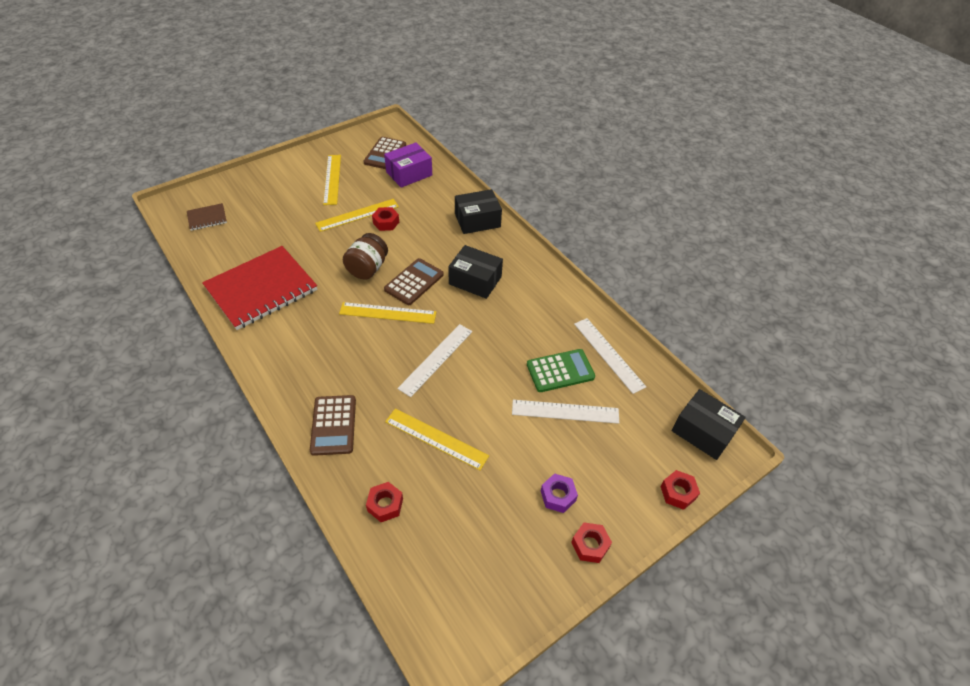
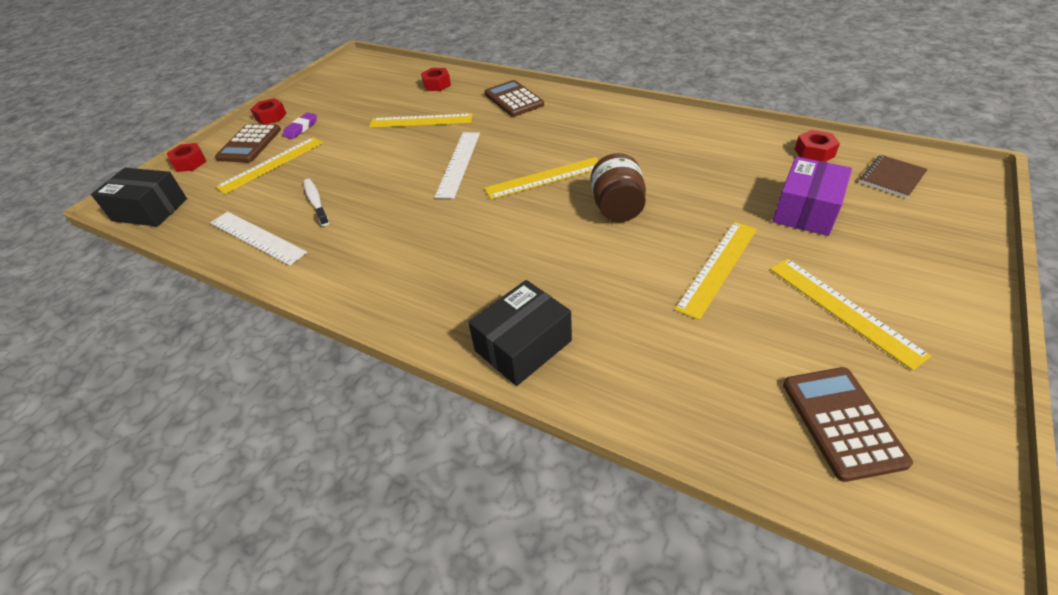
camera: 160 degrees right, 5 degrees down
red notebook [202,246,317,330] -> none
red nut [372,207,399,231] -> red nut moved to [795,130,840,162]
purple box [384,142,432,188] -> purple box moved to [772,157,852,236]
brown calculator [384,258,444,305] -> brown calculator moved to [215,124,281,162]
black box [448,245,503,299] -> none
white ruler [512,400,619,424] -> none
green calculator [527,349,595,392] -> white toothbrush [304,179,329,226]
purple nut [541,473,578,513] -> purple eraser [283,113,317,139]
none -> yellow ruler [216,137,323,194]

